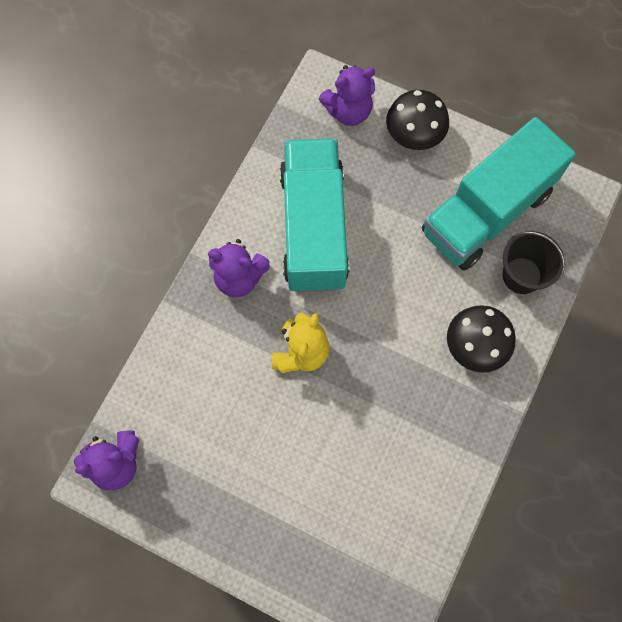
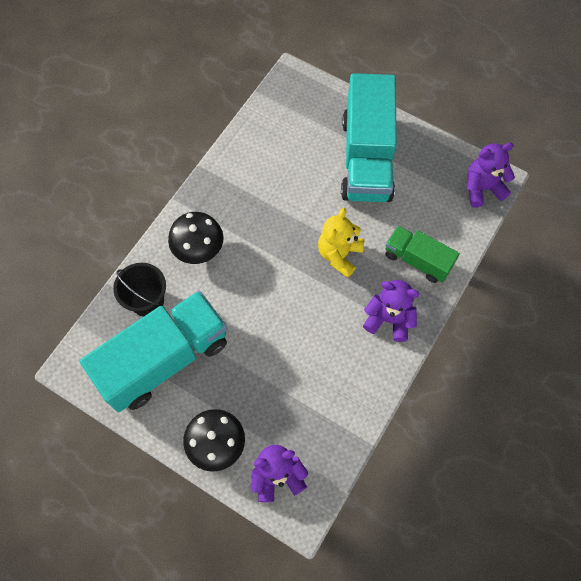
camera: 175 degrees left, 5 degrees down
turquoise truck [280,139,349,292] -> turquoise truck moved to [341,73,397,202]
none -> green truck [385,226,460,283]

